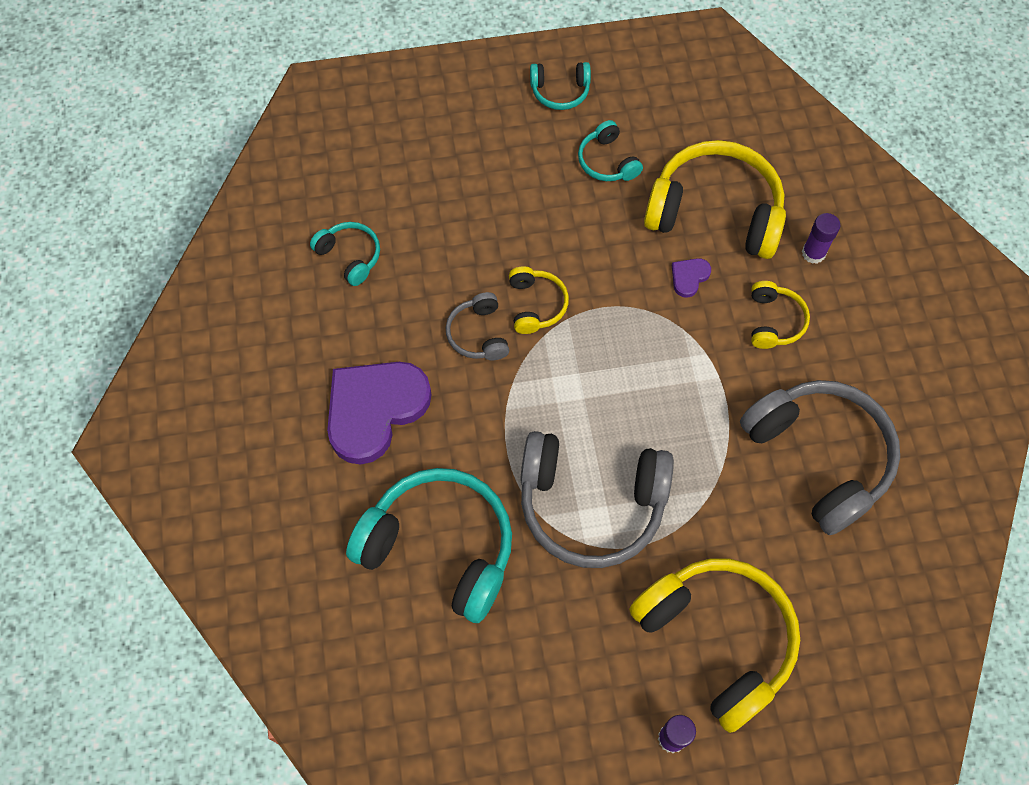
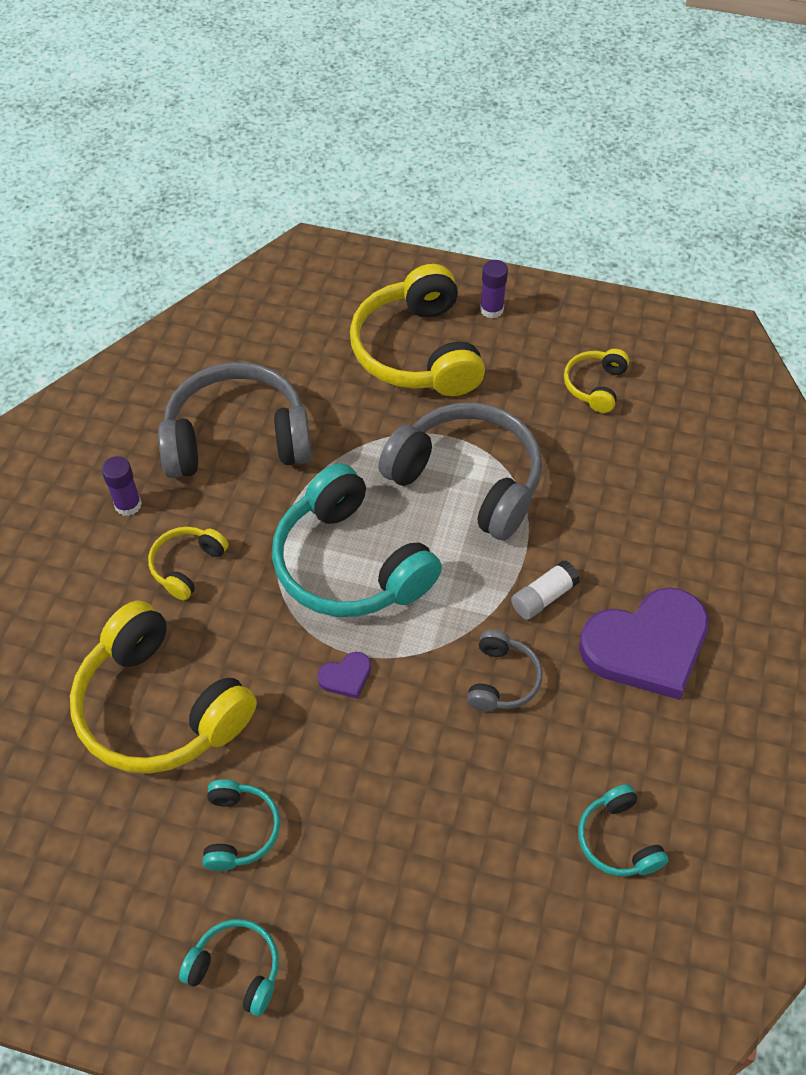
camera: 155 degrees left, 10 degrees down
turquoise headphones [346,468,512,623] -> turquoise headphones moved to [272,463,442,617]
yellow headphones [509,266,569,334] -> yellow headphones moved to [564,349,629,413]
purple heart [672,258,711,298] -> purple heart moved to [317,652,371,699]
grey headphones [740,380,900,535] -> grey headphones turned 90 degrees clockwise [158,362,312,478]
purple glue stick [802,213,840,264] -> purple glue stick moved to [102,456,142,516]
none -> white glue stick [511,560,580,620]

